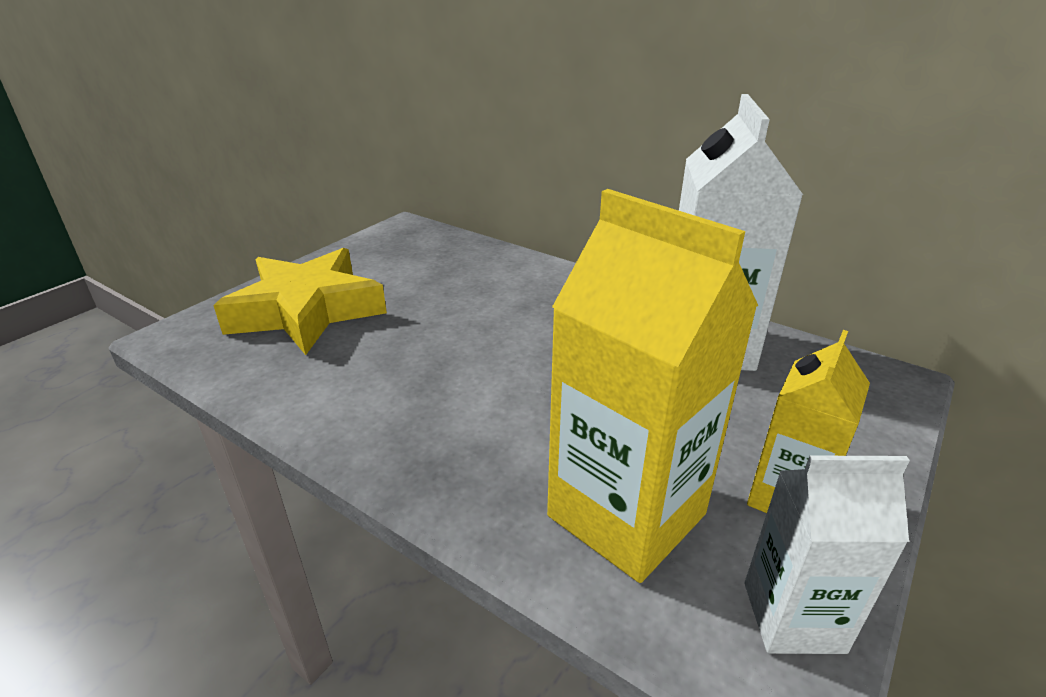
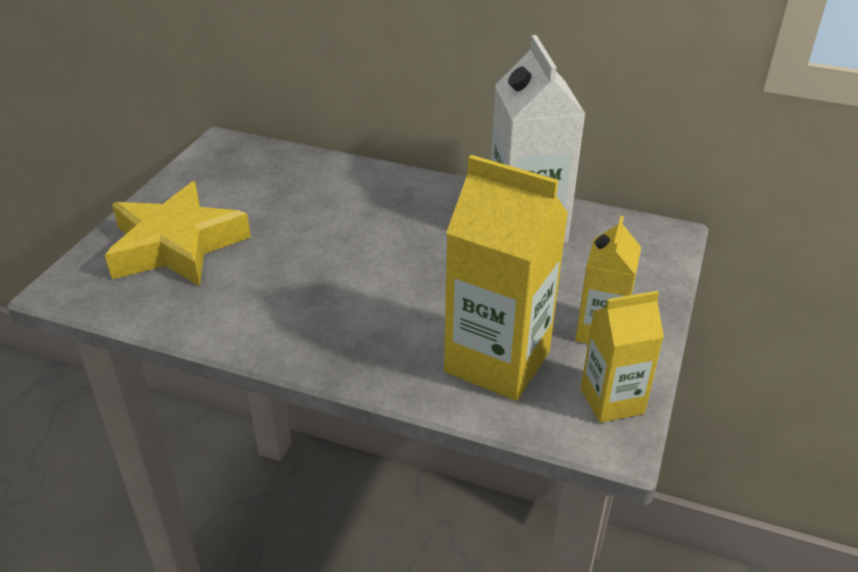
camera: 15 degrees left, 5 degrees up
white carton [744,455,910,654] -> yellow carton [581,291,664,423]

